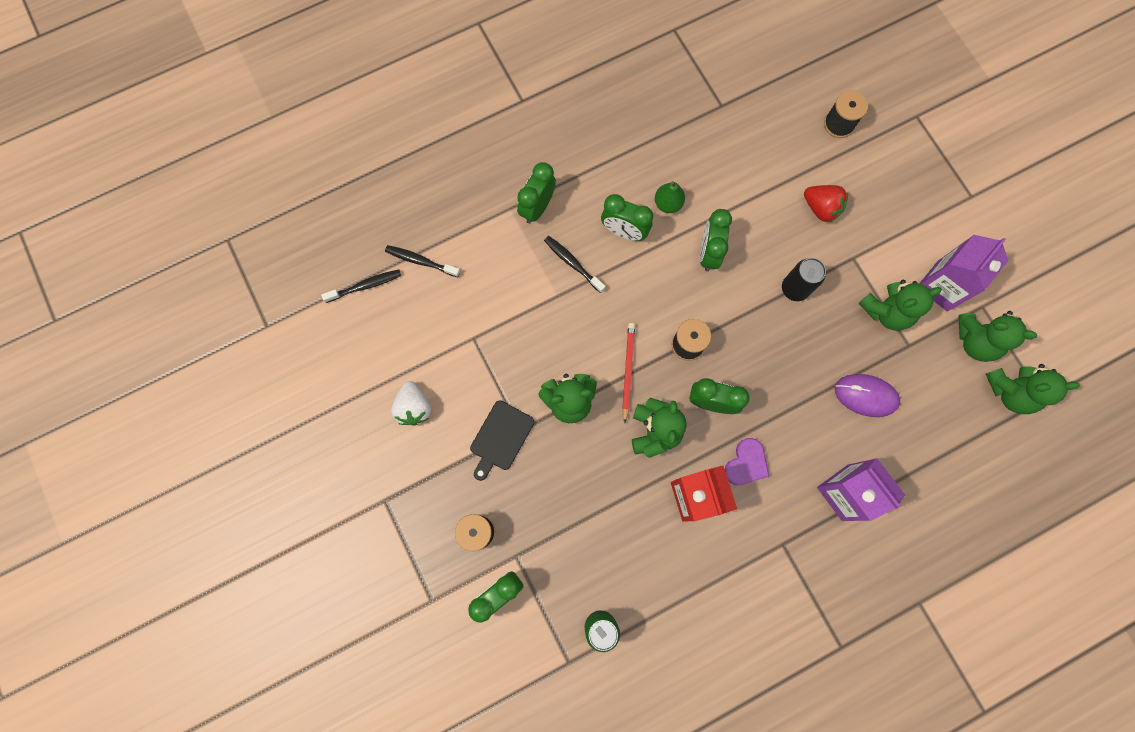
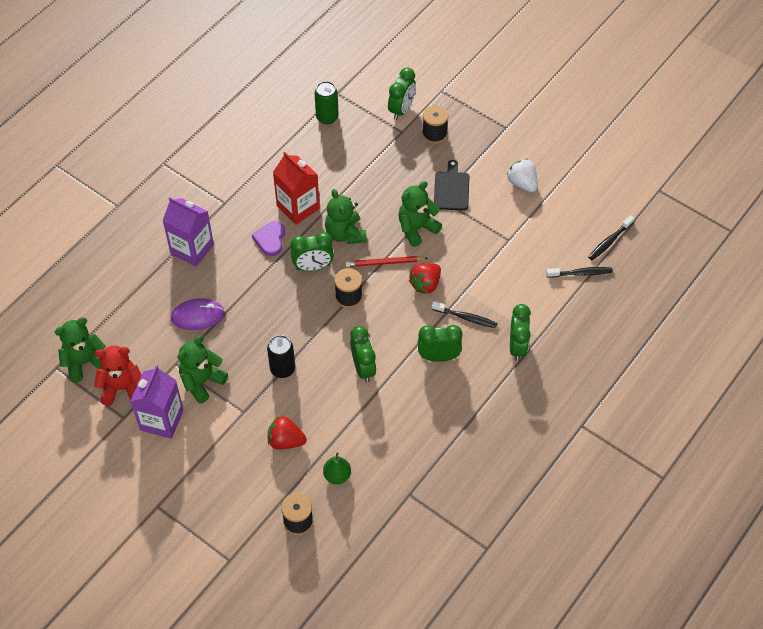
camera: 155 degrees right, 20 degrees down
red pencil [622,323,635,423] -> red pencil turned 105 degrees clockwise [345,256,428,267]
green pear [655,181,685,213] -> green pear moved to [323,452,351,484]
green teddy bear [958,311,1037,362] -> red teddy bear [94,346,142,406]
none -> red strawberry [409,263,441,294]

